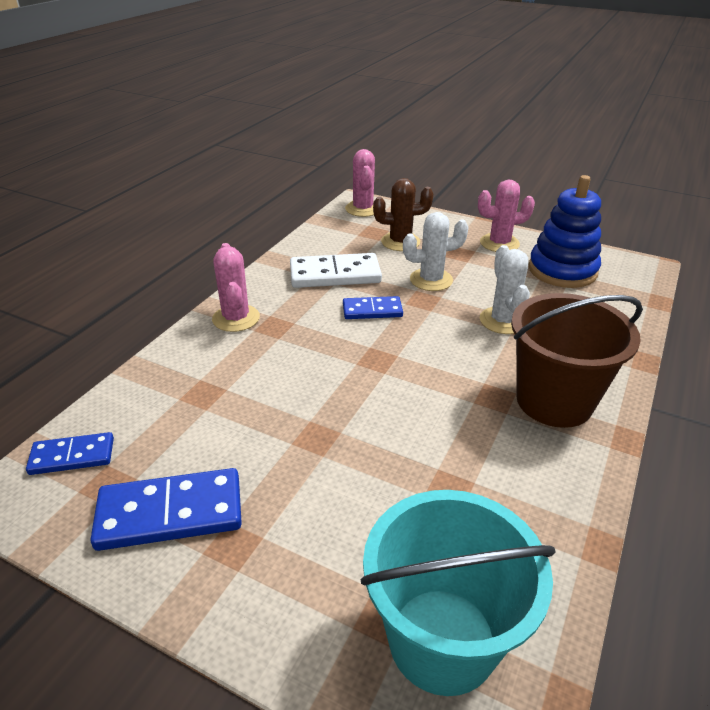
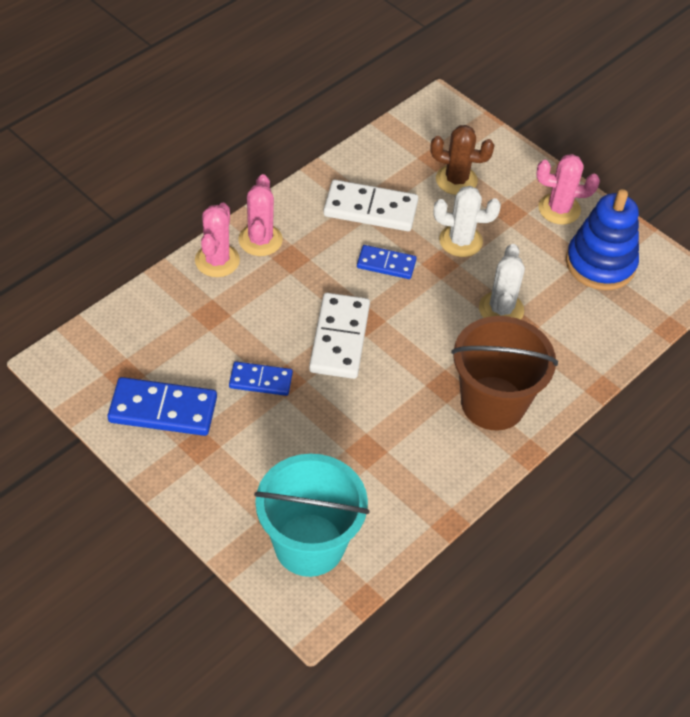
camera: 15 degrees right, 15 degrees up
blue domino [26,432,114,475] -> blue domino moved to [229,361,293,396]
pink cactus [345,149,375,217] -> pink cactus moved to [195,203,240,277]
none -> white domino [309,293,370,379]

